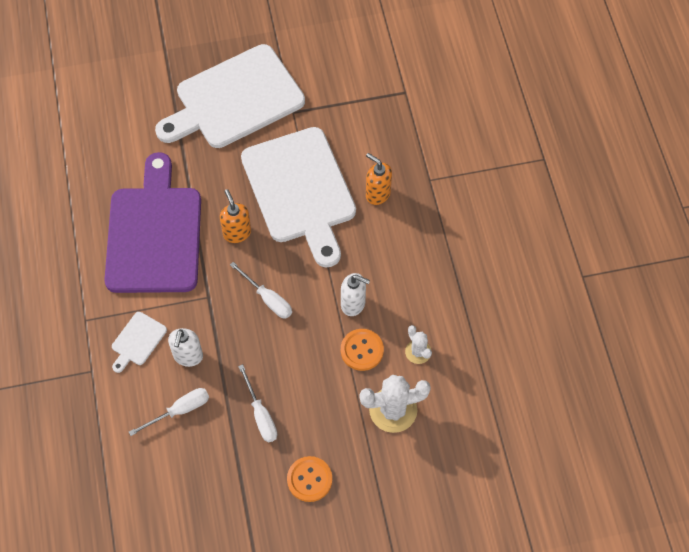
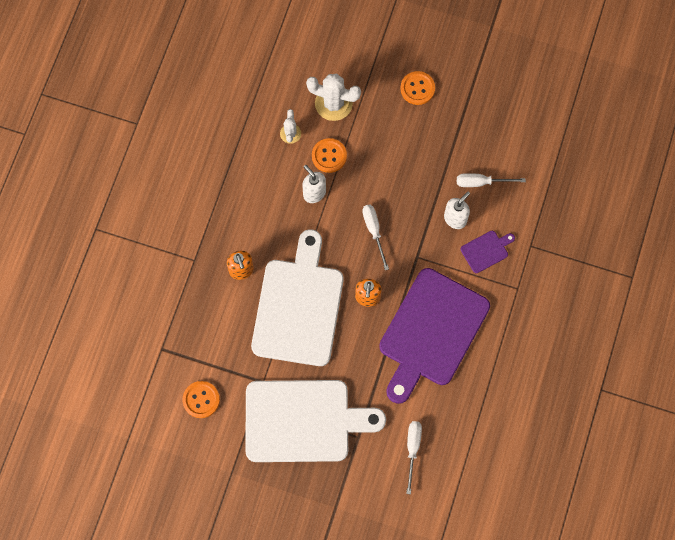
camera: 150 degrees left, 10 degrees up
white cutting board [112,312,167,373] -> purple cutting board [461,231,515,273]
white screwdriver [238,364,277,442] -> white screwdriver moved to [406,421,422,494]
none -> orange button [182,381,220,418]

